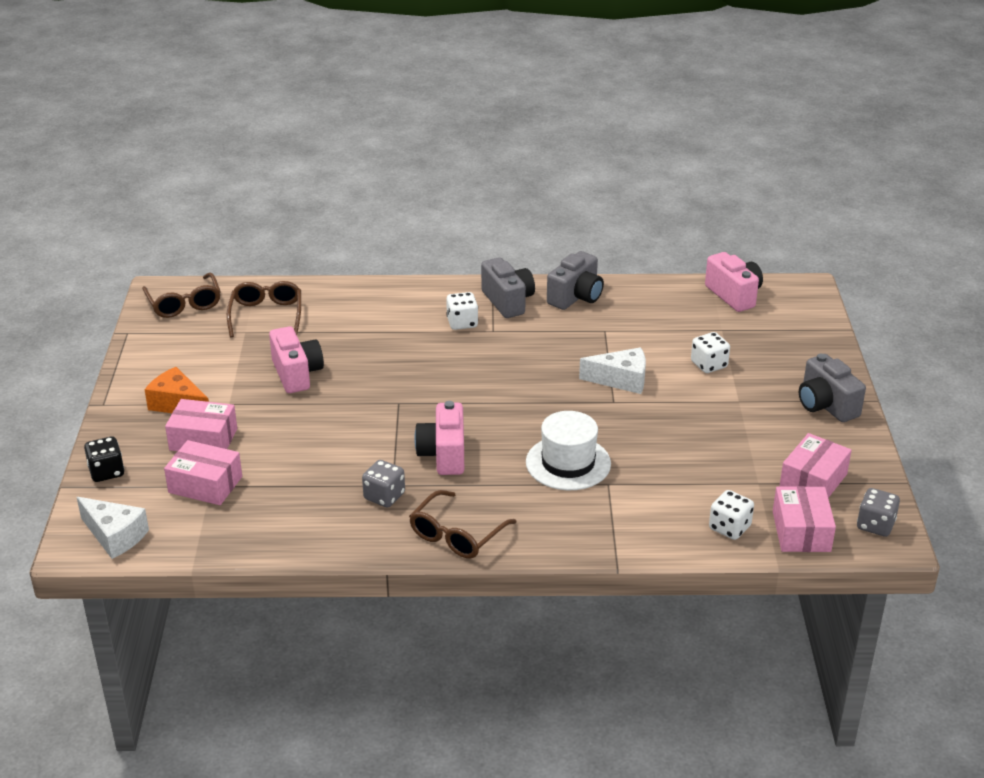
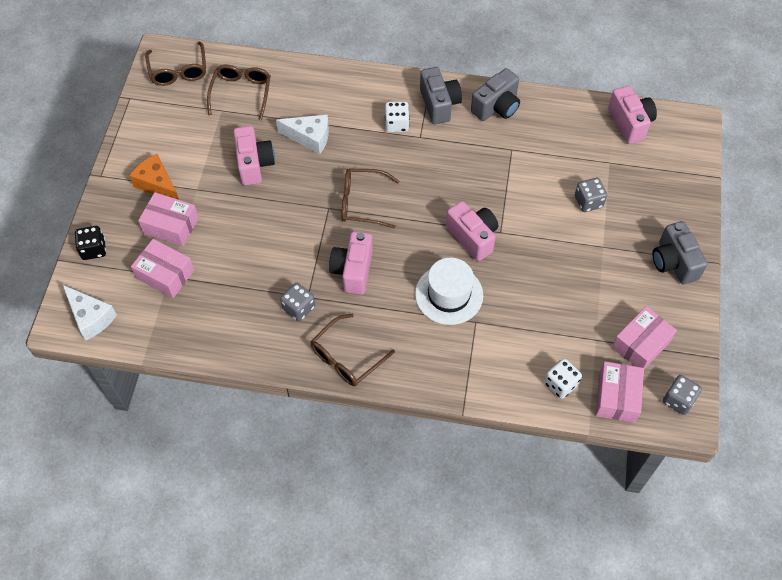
camera: 10 degrees right, 25 degrees up
white cheese [579,347,646,394] -> white cheese moved to [276,114,329,154]
white dice [691,332,730,373] -> grey dice [575,178,607,212]
none -> brown glasses [342,169,399,229]
none -> pink camera [446,201,498,261]

